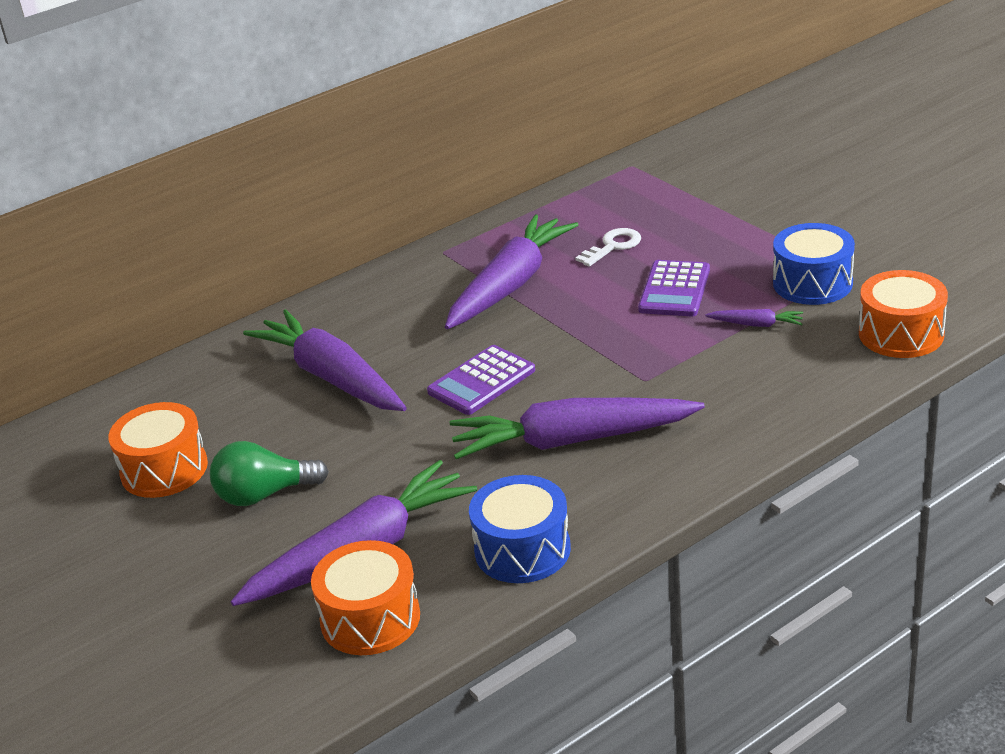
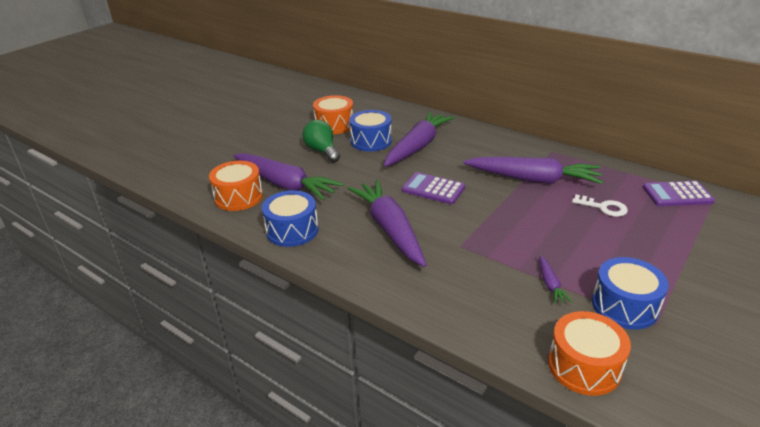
camera: 70 degrees right, 0 degrees up
purple calculator [638,260,710,316] -> purple calculator moved to [643,181,715,206]
none -> blue drum [349,110,392,151]

